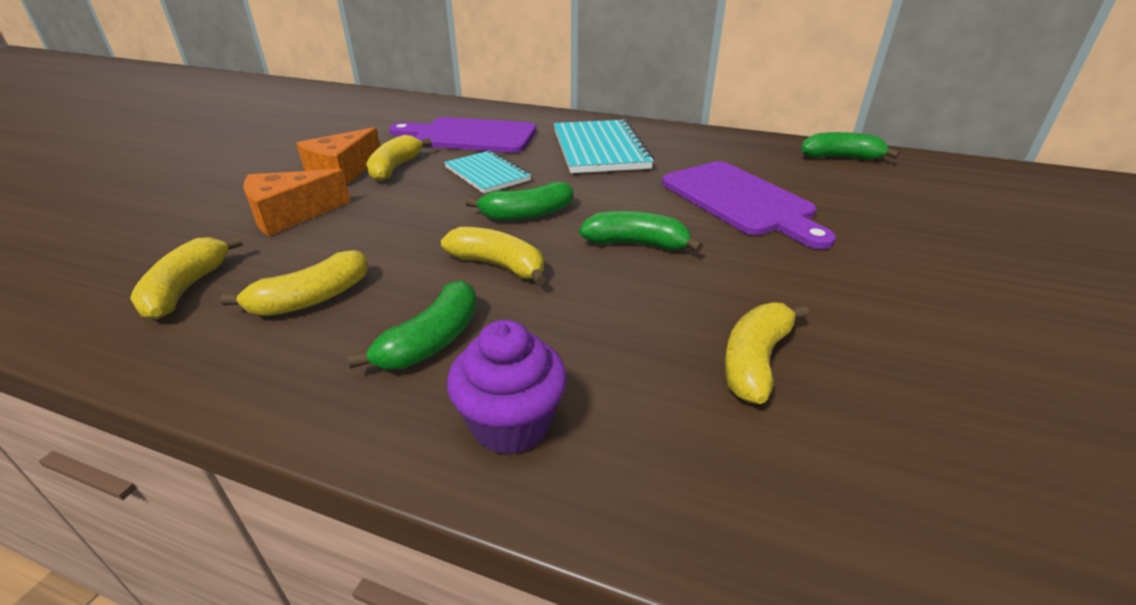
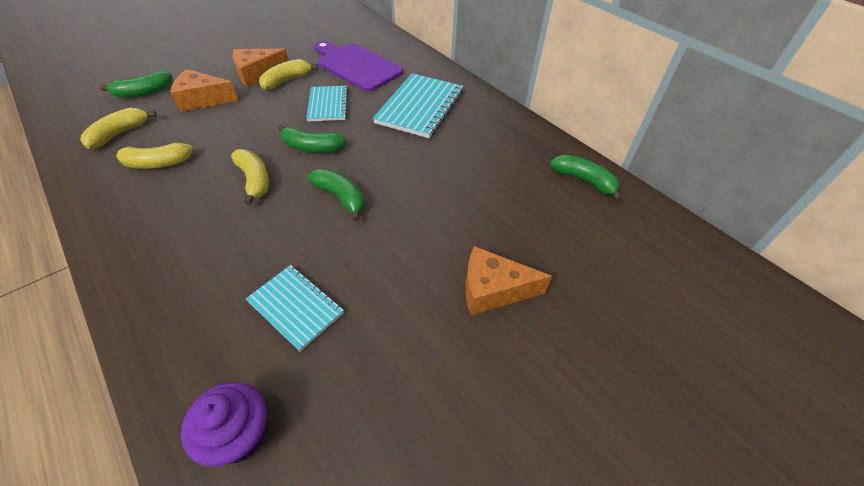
camera: 30 degrees right, 15 degrees up
green banana [347,280,477,369] -> green banana moved to [100,71,172,98]
purple cupcake [447,320,567,455] -> purple cupcake moved to [181,382,267,467]
purple cutting board [662,161,836,249] -> none
yellow banana [724,302,809,404] -> turquoise notebook [246,265,344,352]
none -> orange cheese [465,246,552,316]

